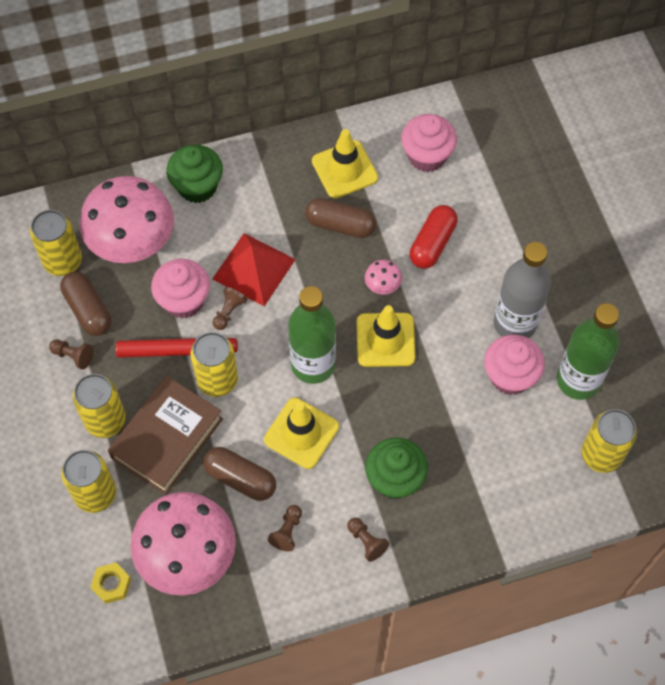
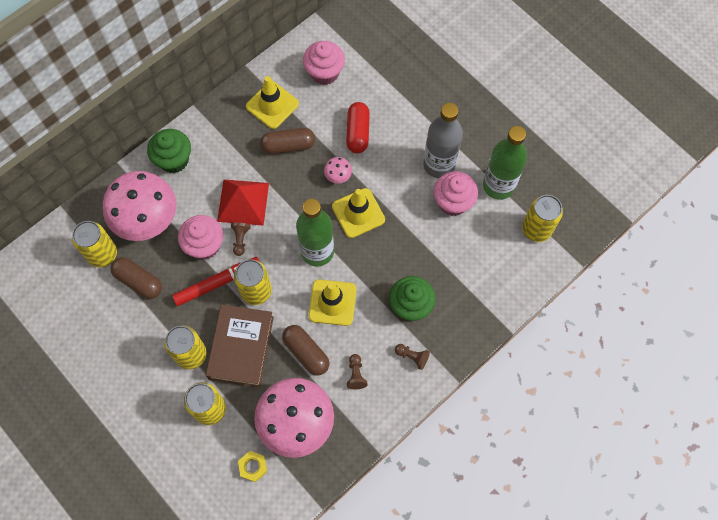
camera: 25 degrees left, 5 degrees up
brown pawn [49,339,93,370] -> none
brown capsule [203,447,276,501] -> brown capsule turned 45 degrees clockwise [282,325,330,376]

